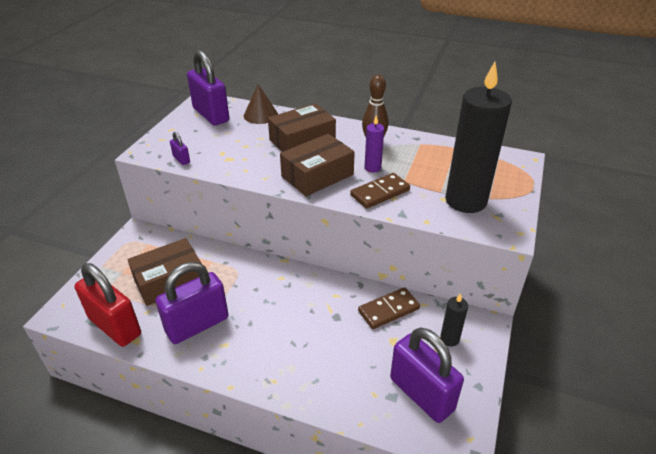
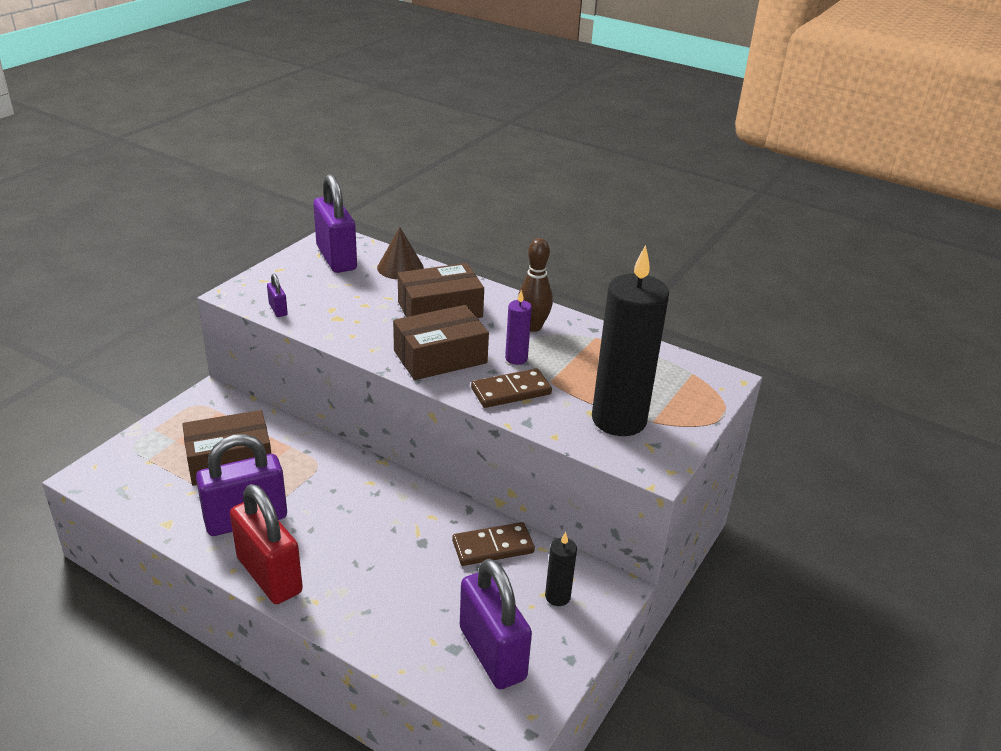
camera: 10 degrees right, 5 degrees down
red padlock [74,263,141,347] -> red padlock moved to [230,484,303,604]

